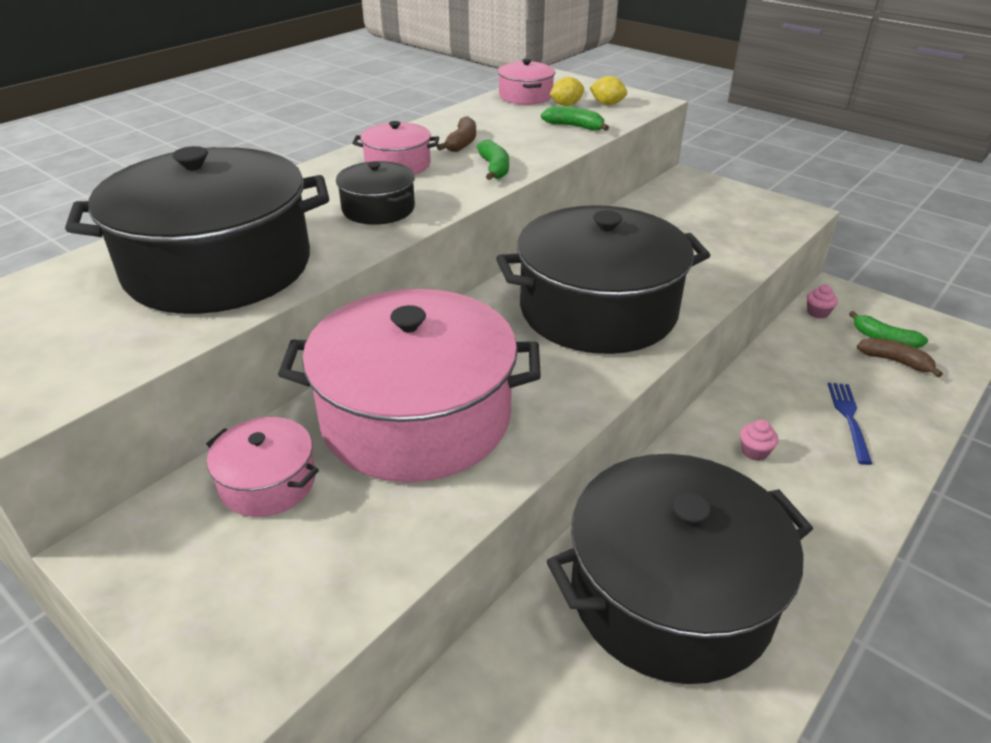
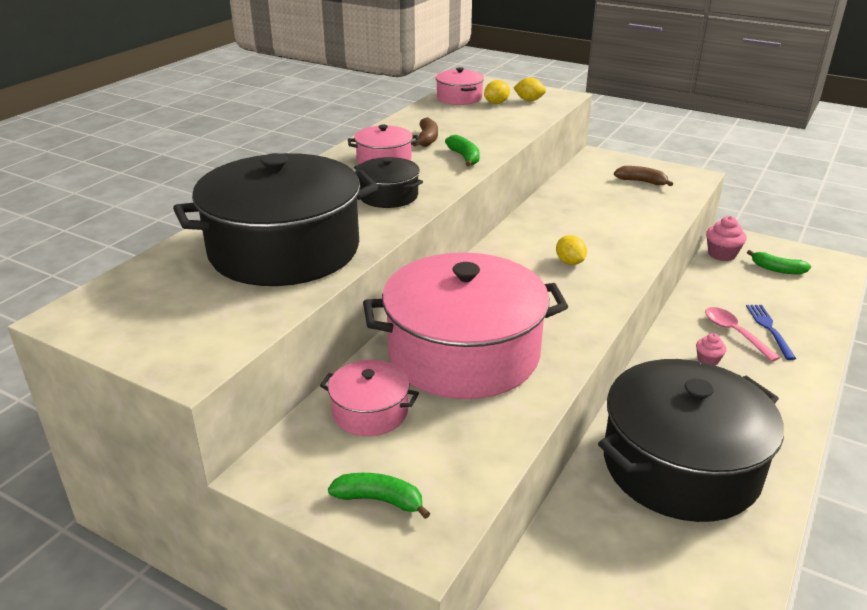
camera: 10 degrees left, 5 degrees down
black pot [496,205,710,354] -> yellow lemon [556,235,587,265]
green banana [541,106,609,131] -> green banana moved to [328,473,430,519]
pink cupcake [807,285,838,319] -> pink cupcake [706,216,747,261], size x1.62
brown banana [857,338,943,377] -> brown banana moved to [614,166,673,186]
none -> pink spoon [705,307,780,362]

